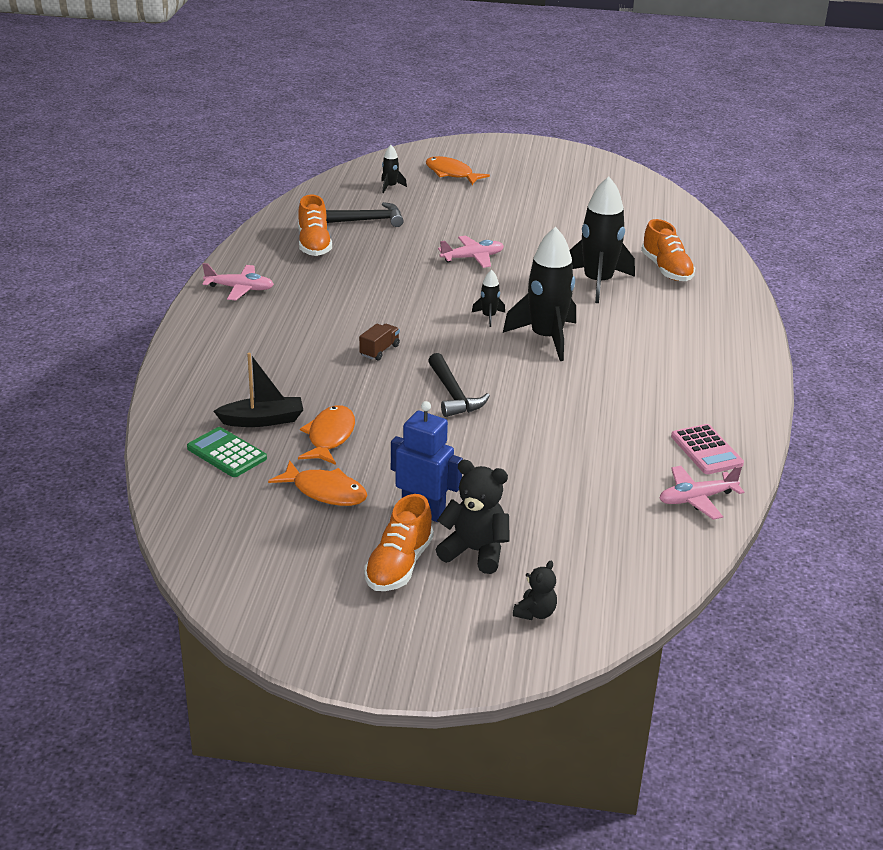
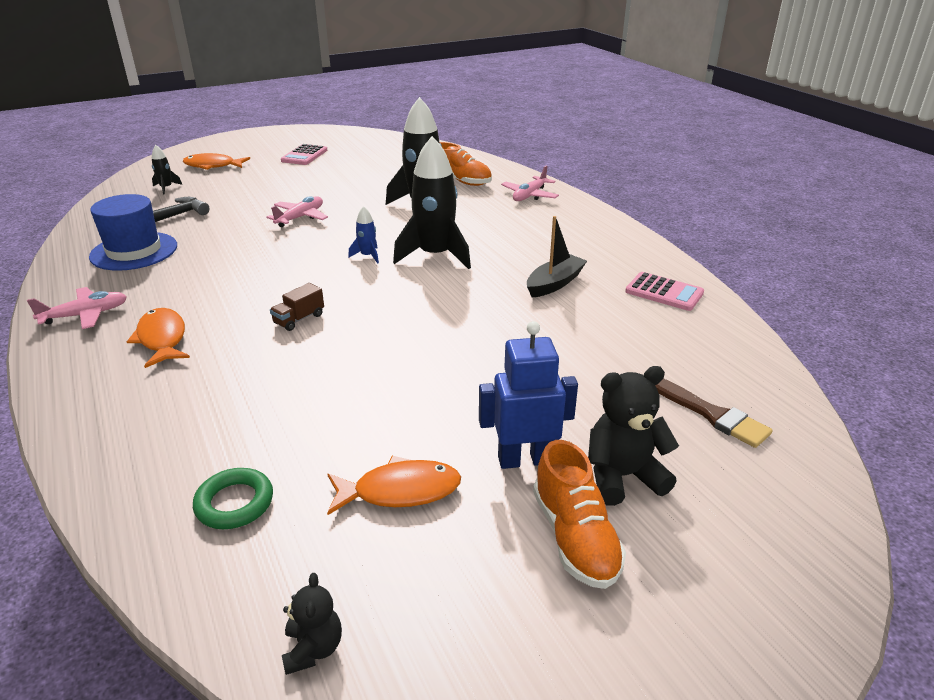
camera: 35 degrees left, 0 degrees up
green calculator [187,427,267,477] -> green ring [193,468,273,529]
black boat [214,353,303,427] -> black boat moved to [527,216,587,298]
orange shoe [298,194,332,256] -> blue hat [89,194,177,271]
orange fish [298,405,355,465] -> orange fish moved to [127,308,190,368]
brown truck [359,324,400,360] -> brown truck turned 135 degrees counterclockwise [270,283,324,331]
black hammer [428,353,490,417] -> none
black rocket [472,270,505,327] -> blue rocket [348,206,379,264]
black teddy bear [513,561,557,620] -> black teddy bear moved to [282,573,342,675]
pink plane [659,466,744,520] -> pink plane moved to [501,166,559,201]
none -> pink calculator [281,144,327,165]
none -> brown brush [655,378,773,448]

